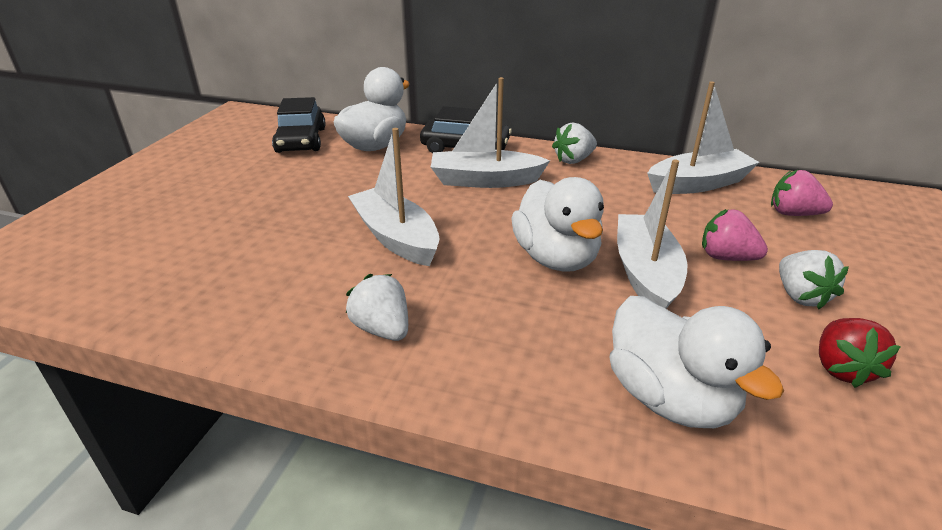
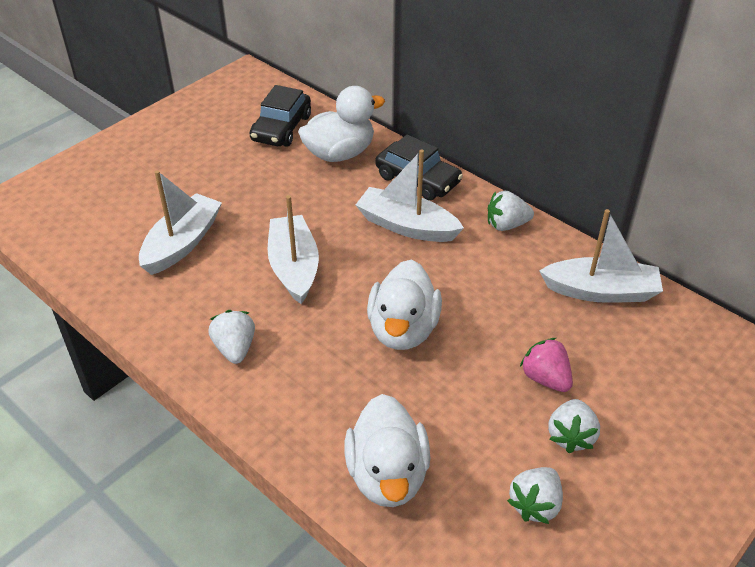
camera: 25 degrees right, 10 degrees up
white boat [617,159,687,309] -> white boat moved to [139,170,222,275]
pink strawberry [771,170,833,216] -> none
red strawberry [819,318,901,388] -> white strawberry [507,467,563,524]

